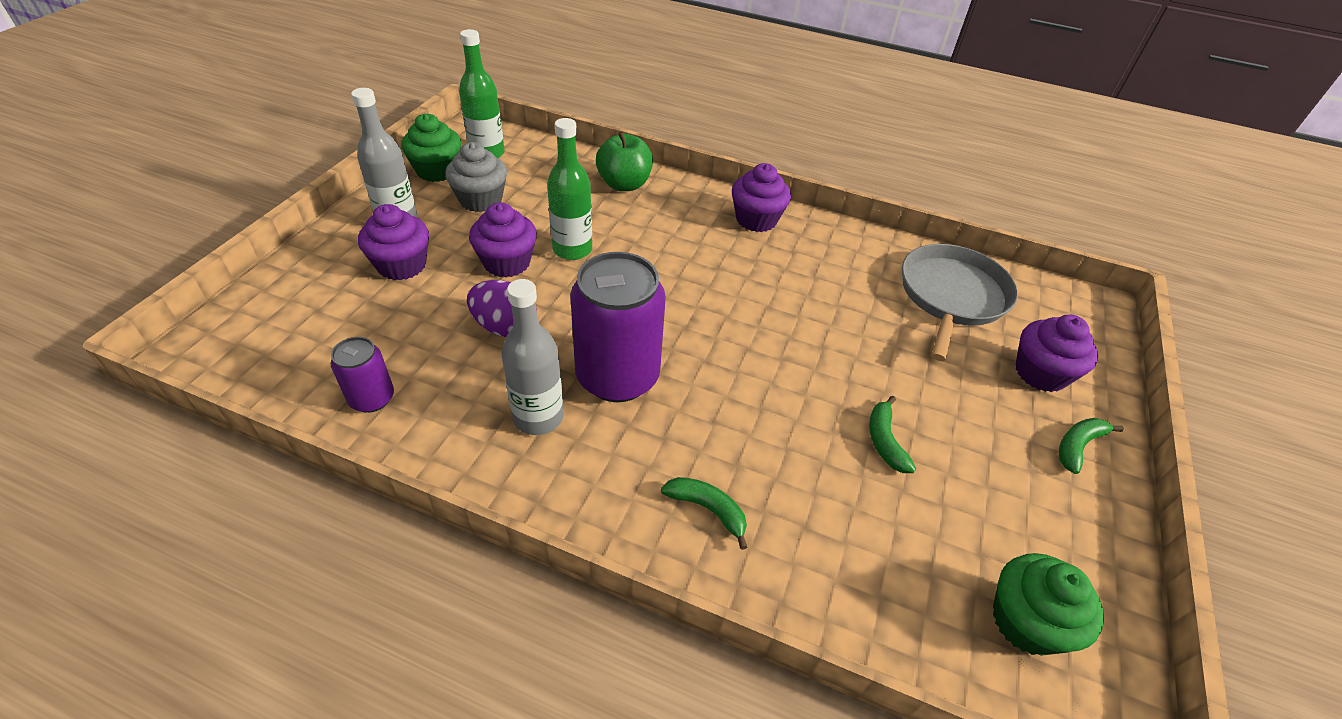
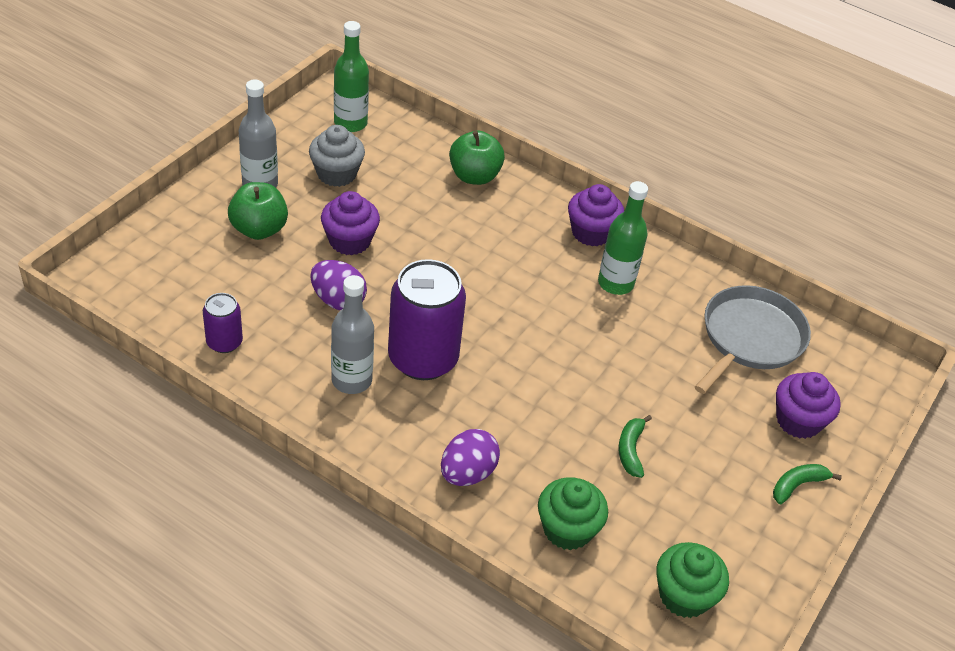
camera: 10 degrees right, 0 degrees up
purple cupcake [358,204,429,280] -> green apple [228,182,288,240]
green cupcake [401,114,461,182] -> green cupcake moved to [538,477,608,550]
green bottle [547,118,592,260] -> green bottle moved to [598,181,648,295]
green banana [661,477,747,550] -> purple egg [441,429,500,486]

